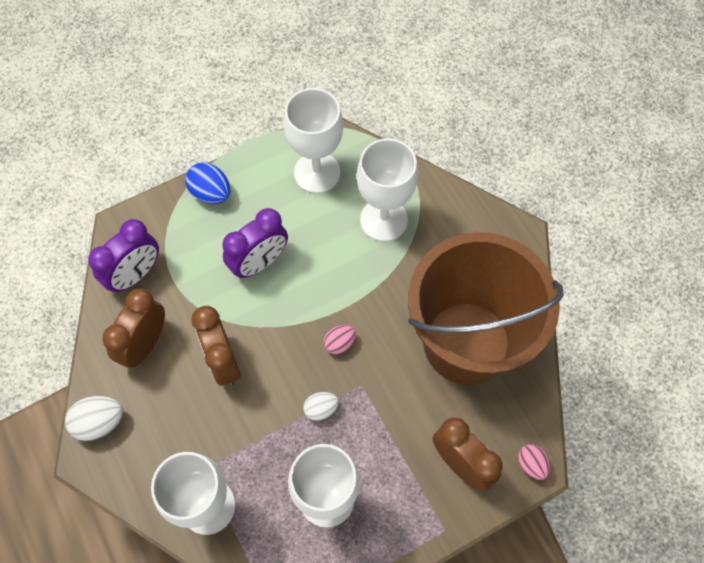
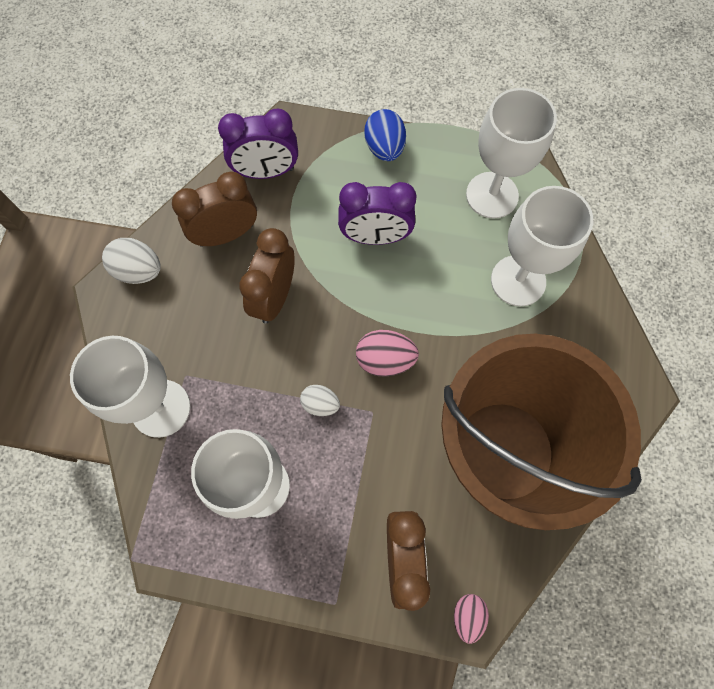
camera: 40 degrees right, 5 degrees up
pink egg [323,325,356,355] -> pink egg [356,330,419,377], size x1.55

